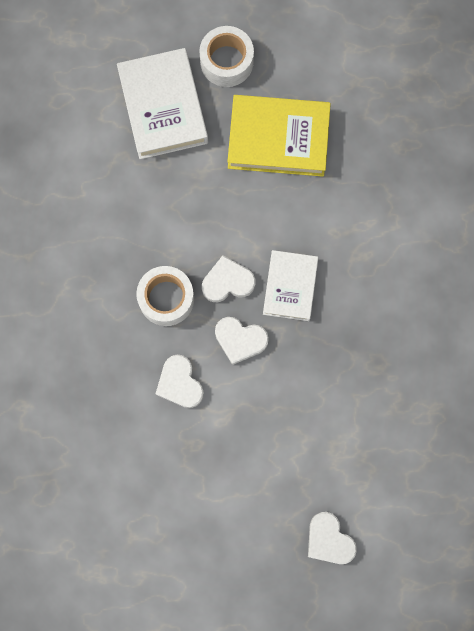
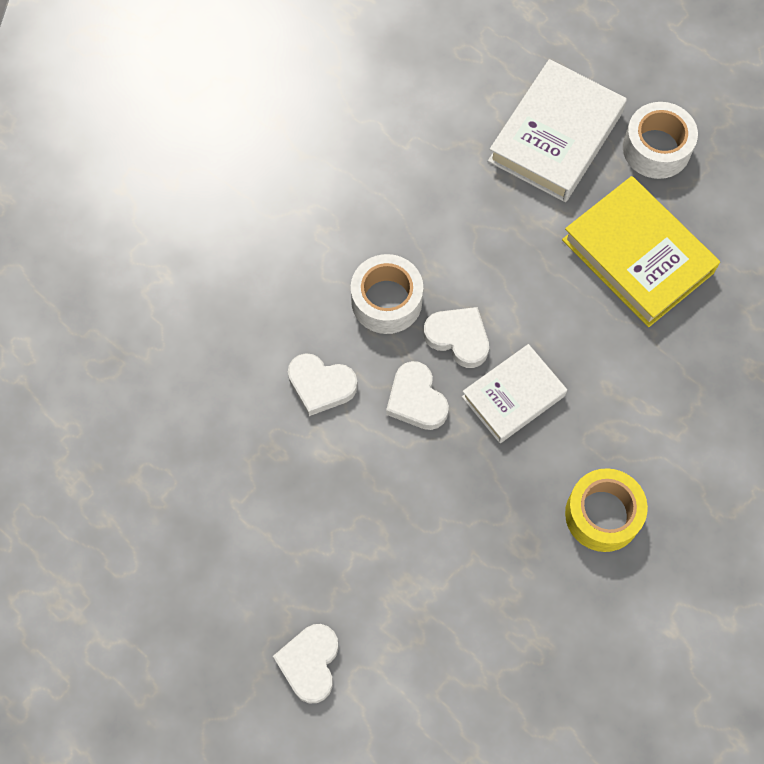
camera: 45 degrees right, 10 degrees down
white heart [156,355,204,408] -> white heart turned 90 degrees counterclockwise [288,353,358,416]
none -> yellow tape [565,468,648,552]

